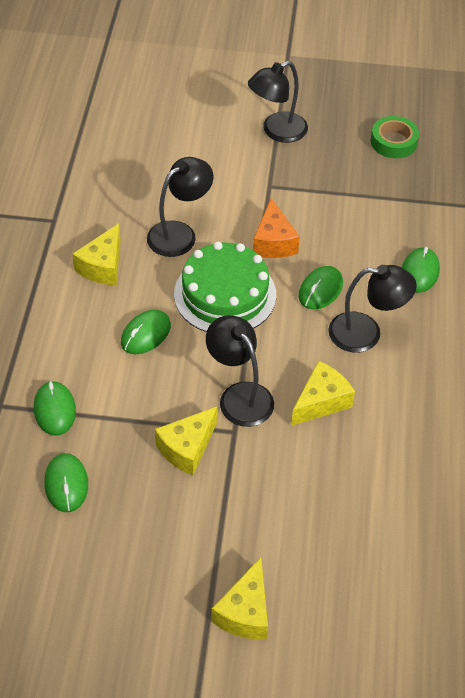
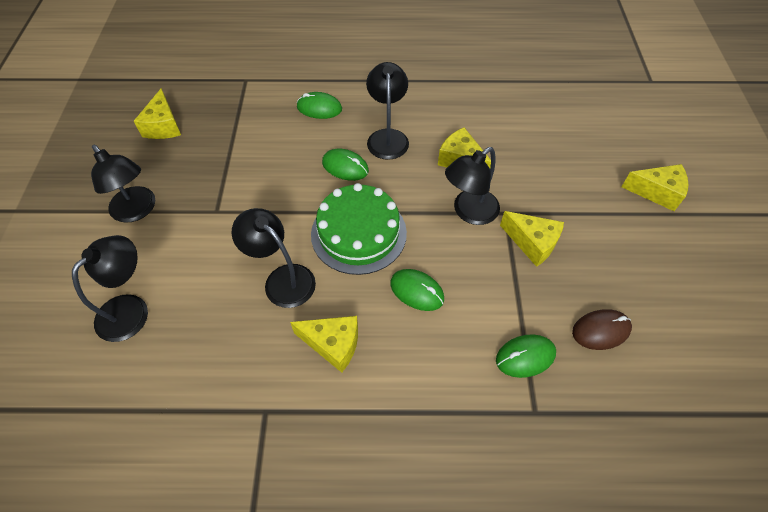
camera: 95 degrees left, 5 degrees up
green mouse [44,453,88,512] -> brown mouse [572,309,632,350]
orange cheese [253,198,300,258] -> none
green tape [371,116,419,158] -> yellow cheese [134,88,181,139]
none -> black lamp [72,235,148,342]

